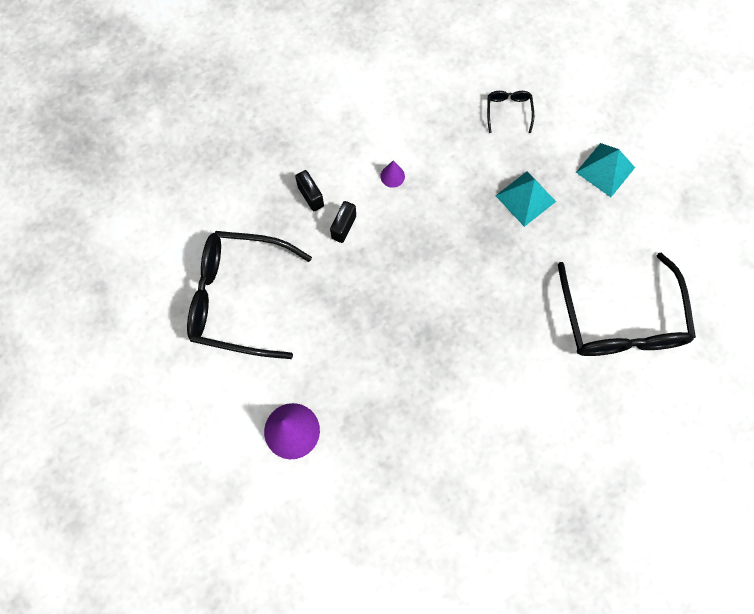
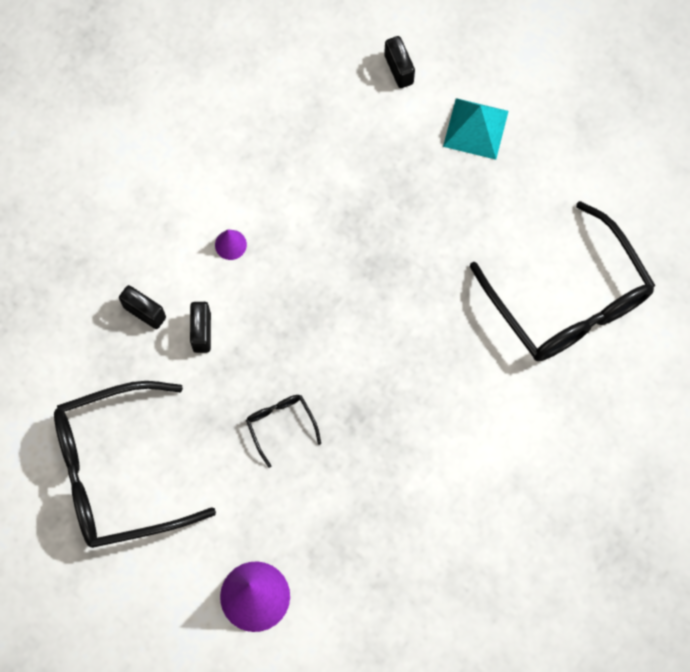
camera: 25 degrees left, 0 degrees up
black glasses [487,91,534,133] -> black glasses moved to [246,395,321,468]
turquoise pyramid [496,171,556,227] -> none
none -> black padlock [384,36,415,88]

